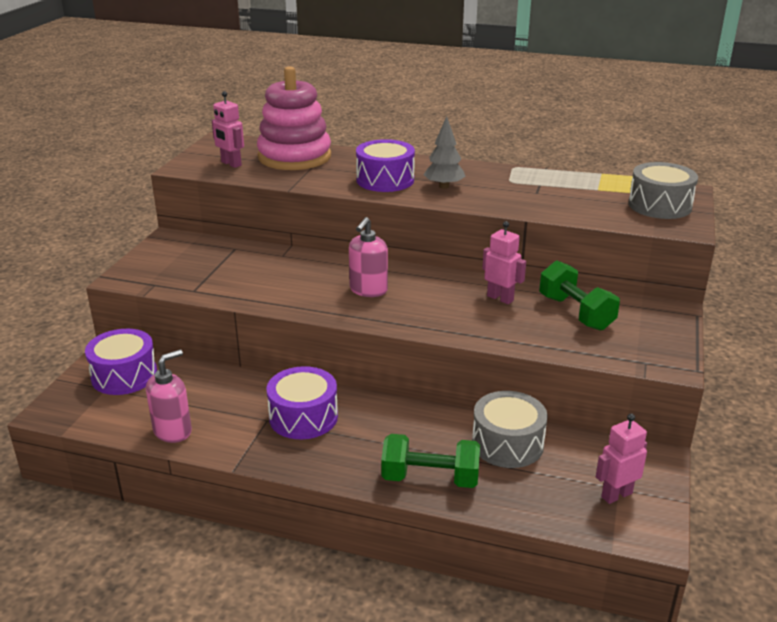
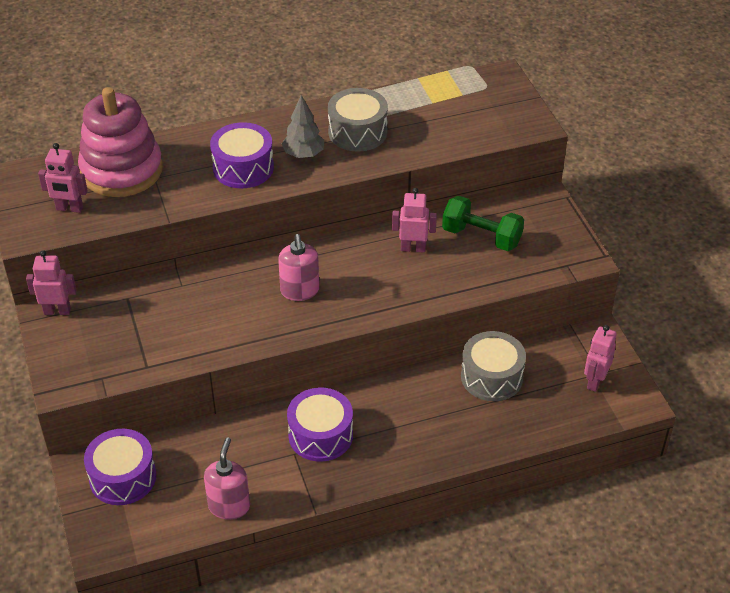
camera: 35 degrees left, 15 degrees up
green dumbbell [381,434,480,488] -> none
grey drum [628,162,698,219] -> grey drum moved to [328,88,388,152]
none -> pink robot [26,250,77,315]

